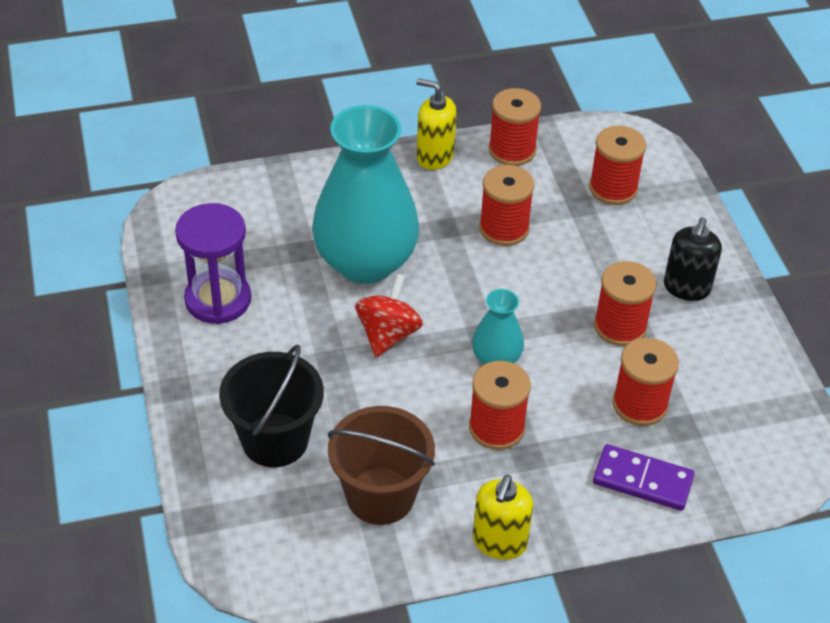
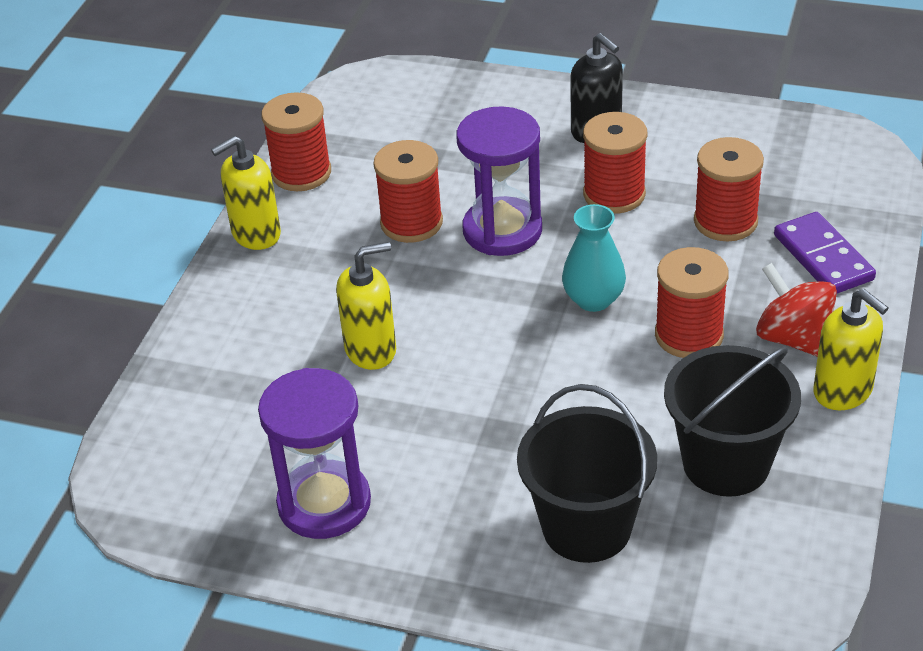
camera: 55 degrees left, 5 degrees down
turquoise vase [312,105,419,284] -> yellow soap dispenser [336,242,396,370]
brown bucket [328,406,435,525] -> black bucket [664,345,801,497]
red spinning top [355,274,423,357] -> red spinning top moved to [756,263,837,357]
red spool [589,126,646,205] -> none
purple domino [593,444,695,511] -> purple domino turned 75 degrees counterclockwise [774,212,876,294]
none -> purple hourglass [457,106,542,256]

